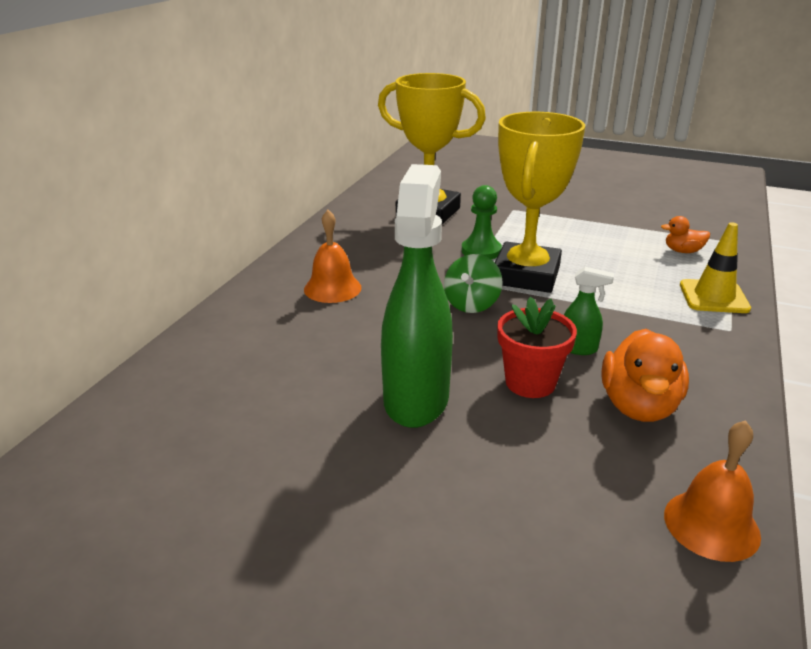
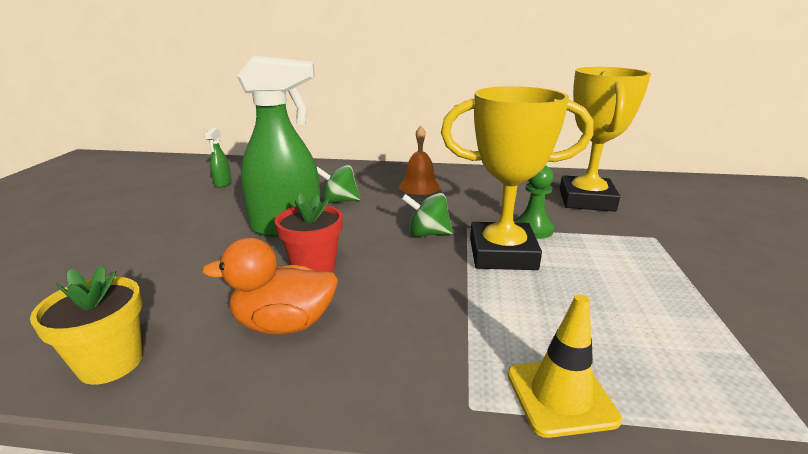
camera: 75 degrees right, 5 degrees down
green spray bottle [564,267,614,355] -> green spray bottle moved to [204,128,232,188]
orange duck [661,216,710,253] -> none
orange bell [664,420,761,562] -> yellow flower pot [30,265,143,385]
none -> green spinning top [317,165,361,203]

